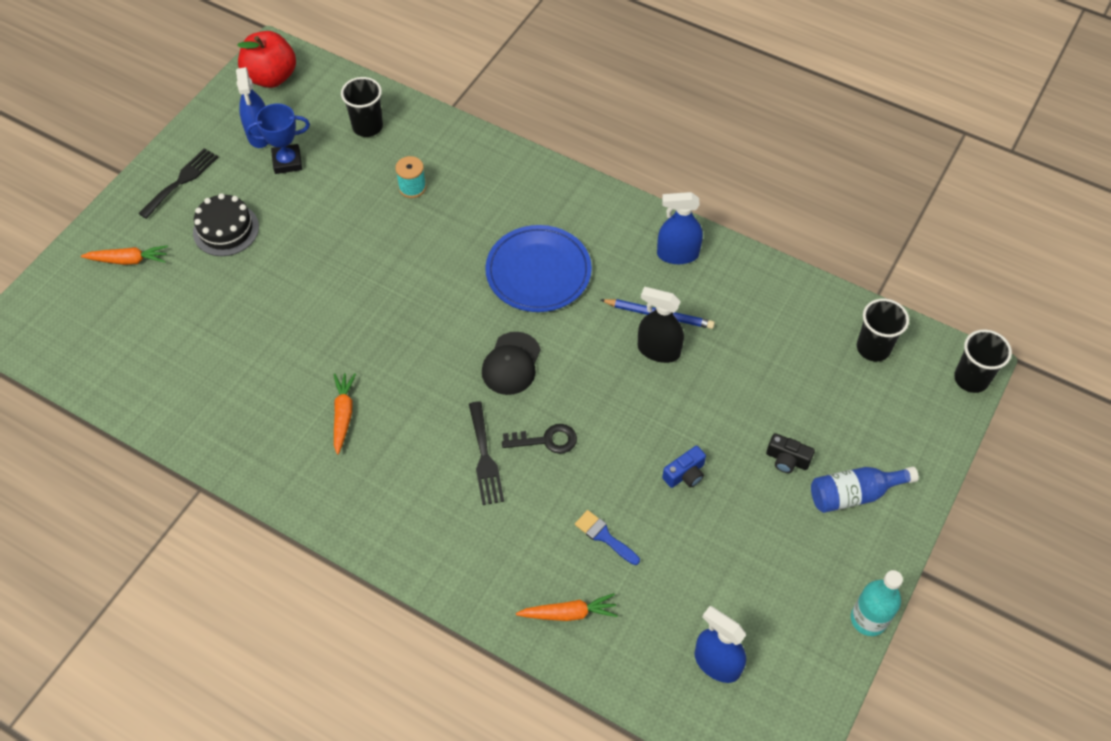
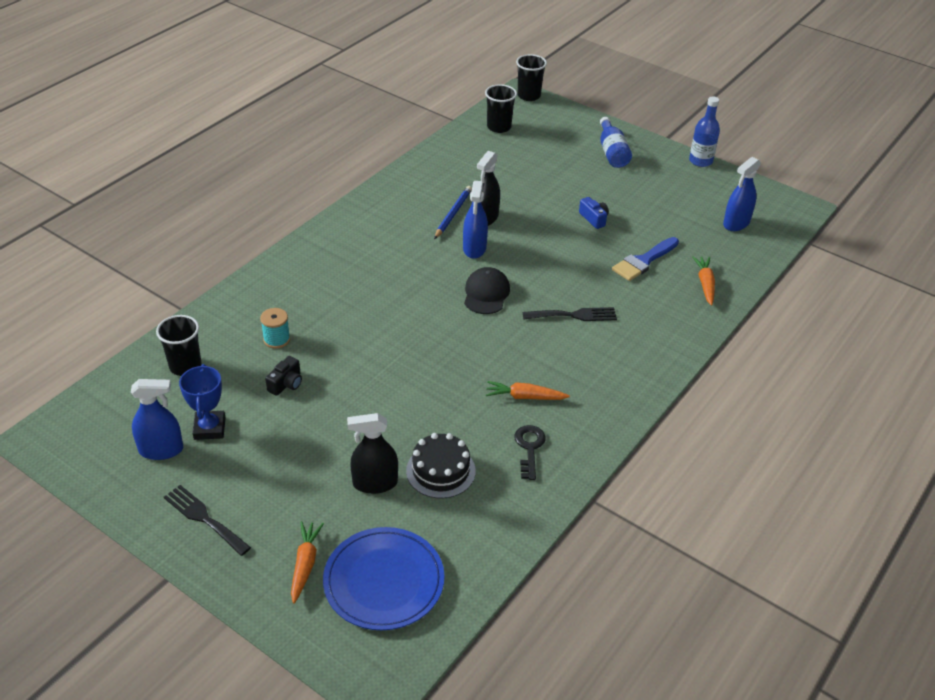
camera: 85 degrees left, 15 degrees down
black cake [193,193,259,256] -> black cake moved to [406,433,476,498]
red apple [237,31,296,88] -> none
black cap [482,332,541,395] -> black cap turned 105 degrees counterclockwise [464,267,510,314]
blue plate [485,225,592,312] -> blue plate moved to [323,527,445,630]
black key [502,424,577,454] -> black key moved to [514,425,546,480]
blue brush [575,510,640,565] -> blue brush [612,237,679,281], size x1.54
blue spray bottle [657,192,703,264] -> blue spray bottle moved to [463,181,488,259]
black camera [766,433,815,473] -> black camera moved to [265,356,302,396]
turquoise bottle [851,570,903,636] -> blue bottle [689,96,720,167]
none -> black spray bottle [347,413,398,494]

